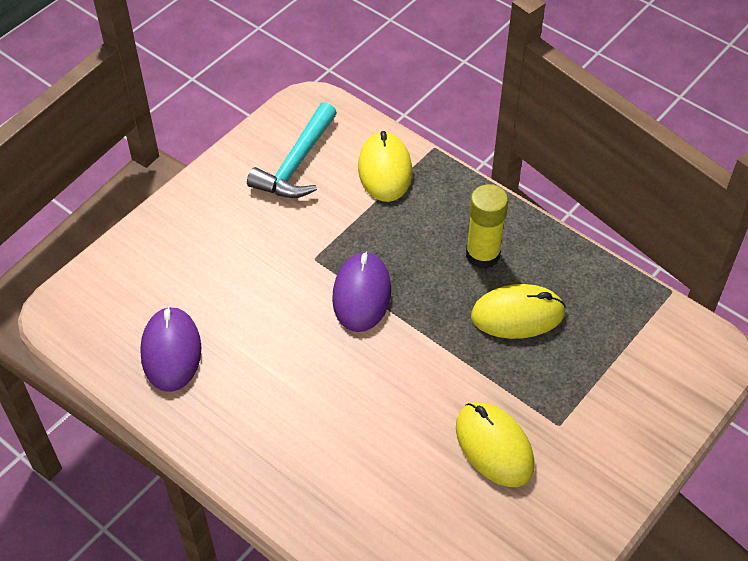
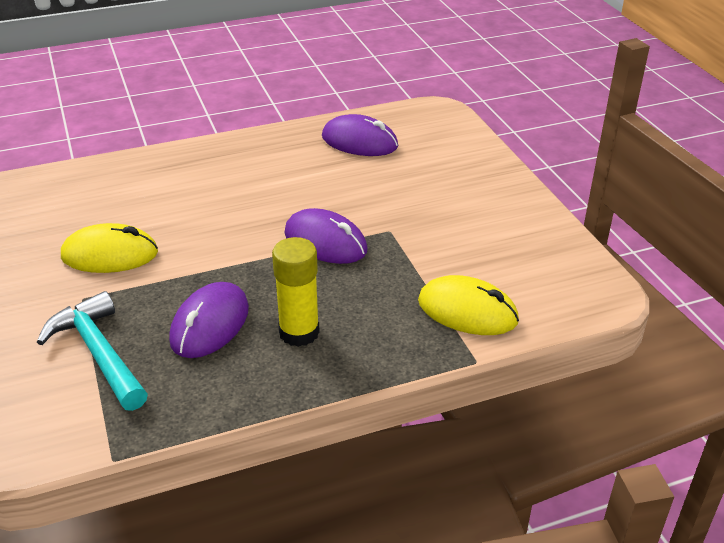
camera: 120 degrees right, 15 degrees down
turquoise hammer [247,102,337,198] -> turquoise hammer moved to [37,291,148,411]
yellow mouse [471,284,566,339] -> purple mouse [169,282,249,358]

